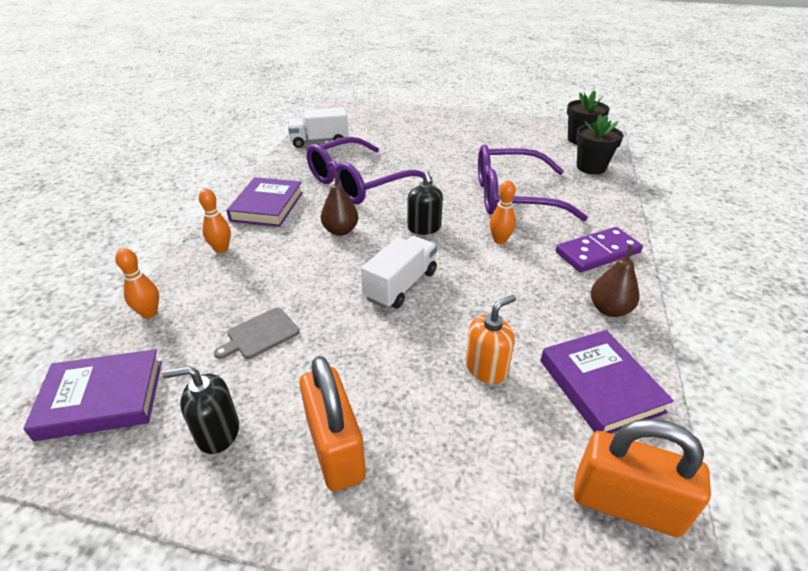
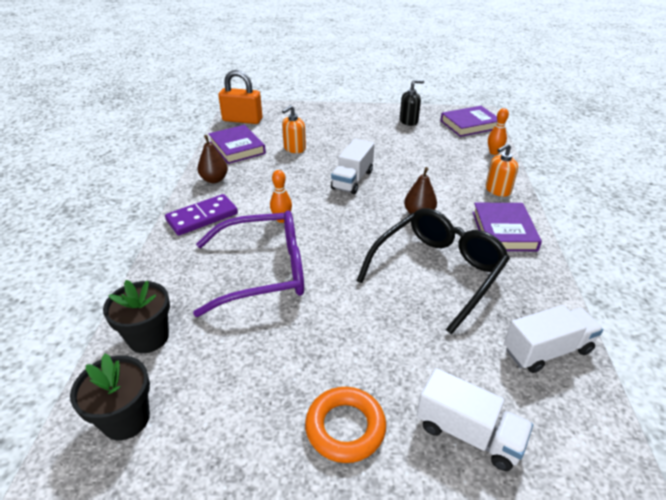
camera: 170 degrees right, 0 degrees up
orange bowling pin [199,189,231,253] -> orange soap dispenser [486,144,518,197]
grey cutting board [214,307,300,359] -> none
orange padlock [300,356,366,492] -> none
purple glasses [306,137,432,204] -> black glasses [357,208,510,334]
black soap dispenser [407,171,443,235] -> none
none -> orange ring [305,387,386,463]
none -> white truck [416,368,533,471]

